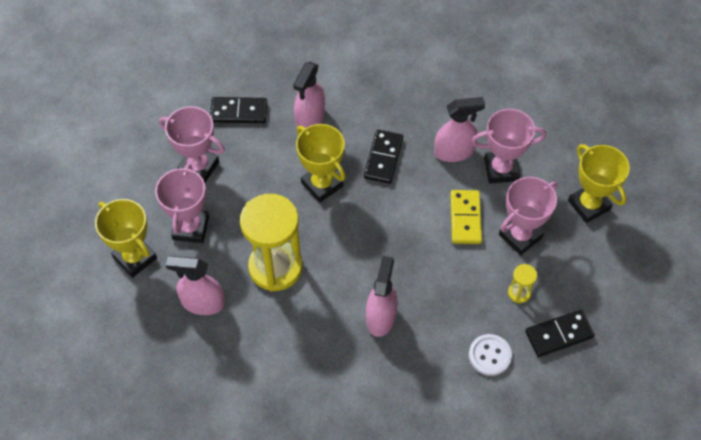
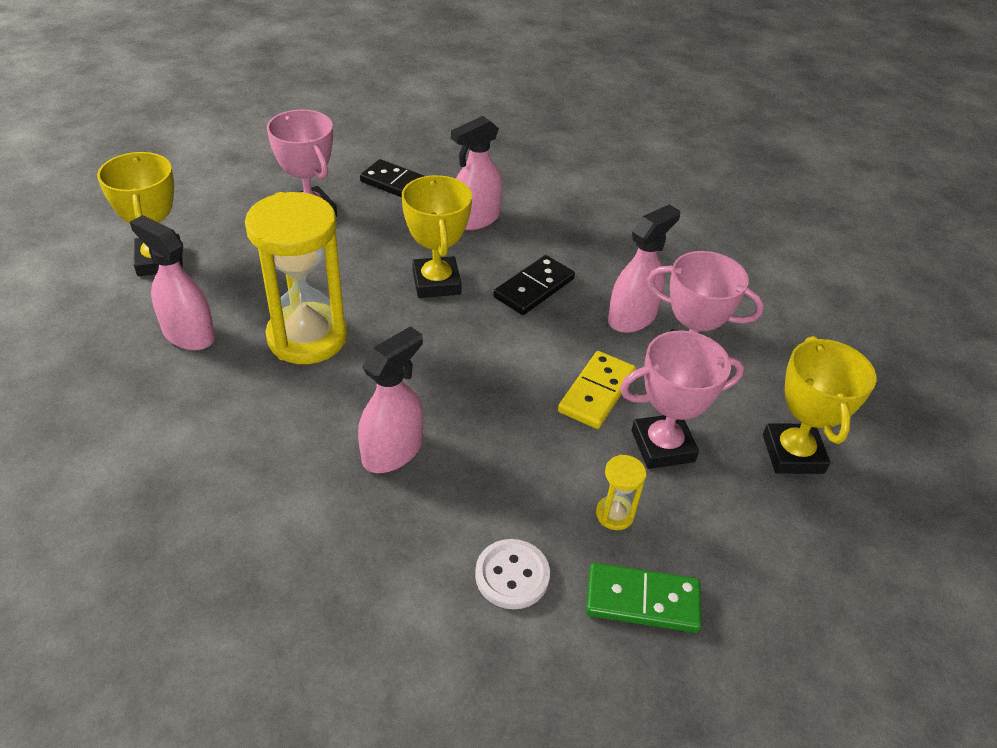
camera: 25 degrees right, 15 degrees down
pink trophy [155,163,209,243] -> none
pink spray bottle [434,97,485,162] -> pink spray bottle turned 60 degrees counterclockwise [608,204,680,333]
black domino [525,310,595,357] -> green domino [586,562,701,633]

